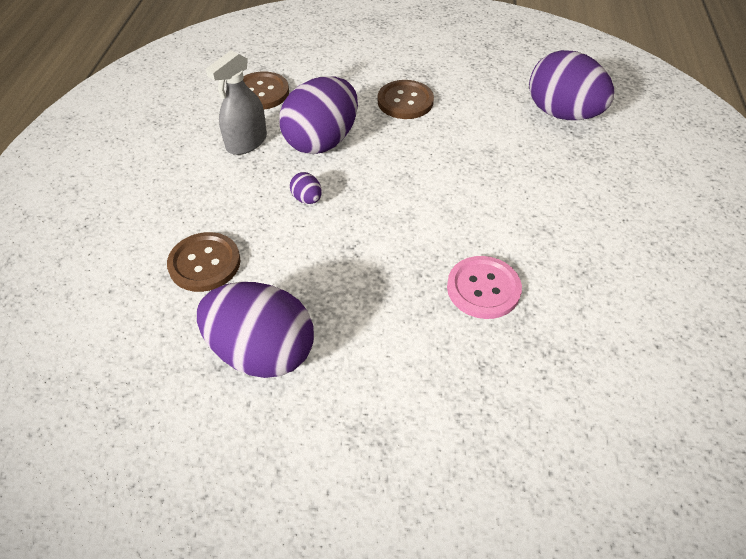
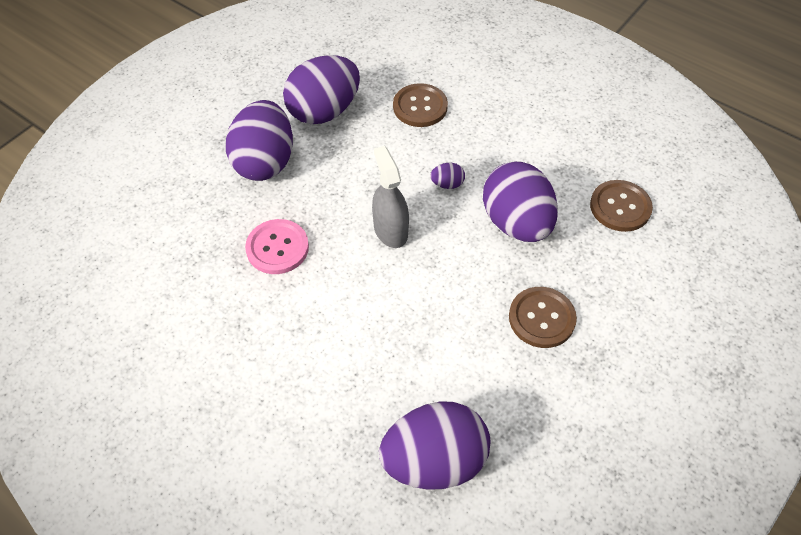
camera: 120 degrees right, 5 degrees up
grey spray bottle [206,50,267,155] -> grey spray bottle moved to [372,146,409,248]
none -> purple egg [226,100,293,181]

